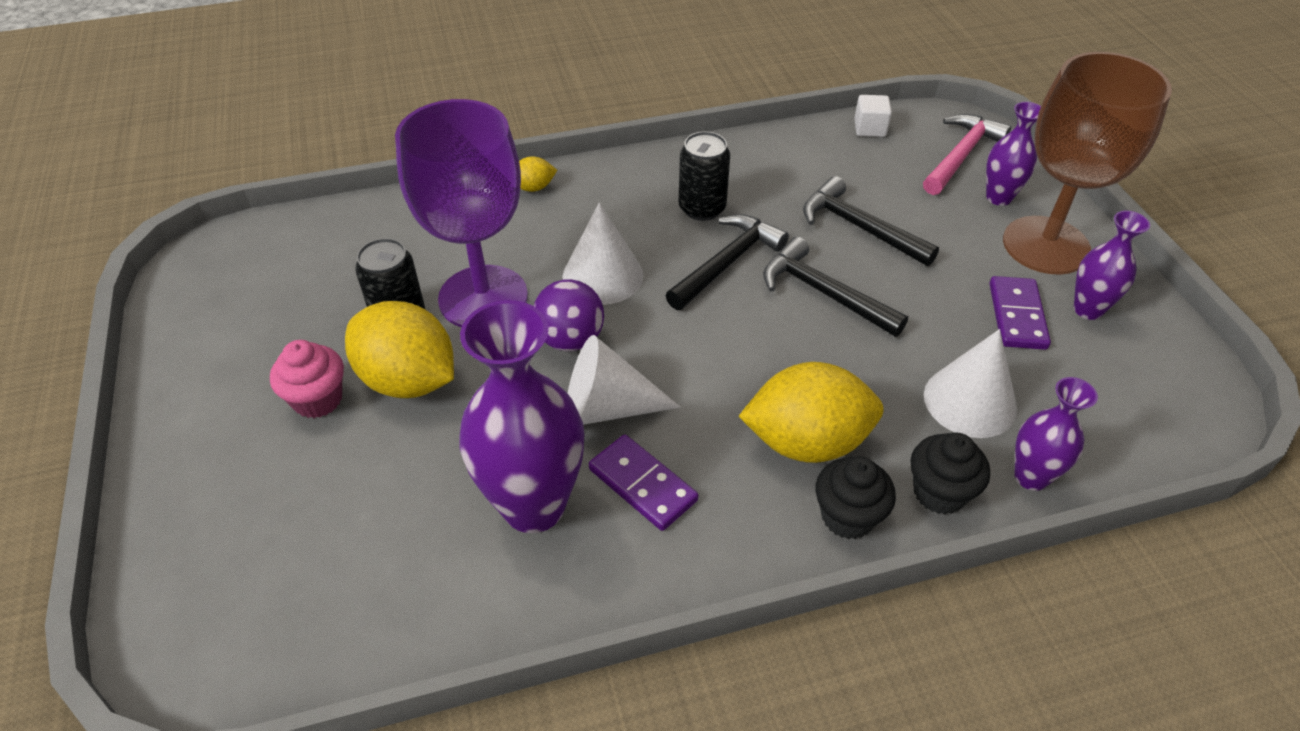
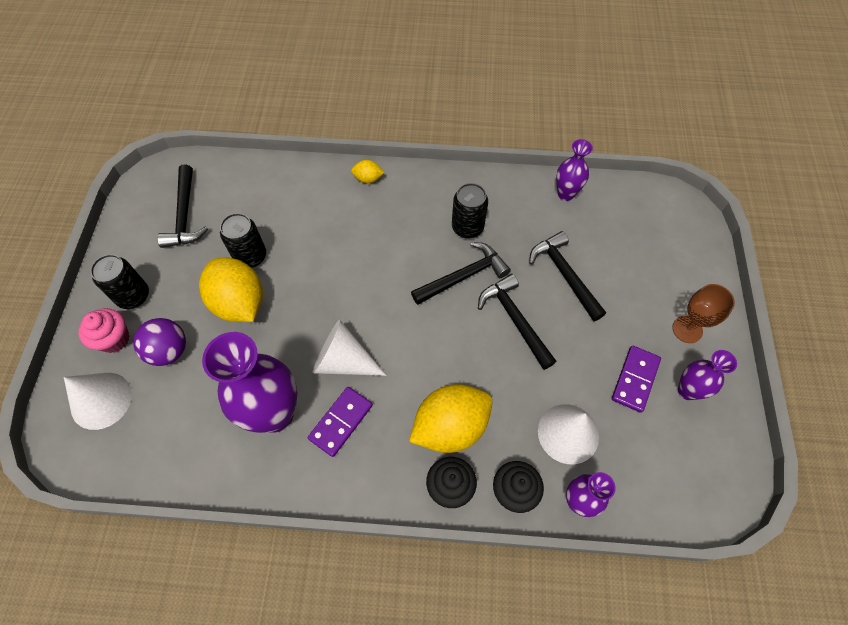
camera: 20 degrees right, 15 degrees up
pink cupcake [270,340,344,418] -> pink cupcake moved to [78,308,130,353]
purple goblet [395,99,528,327] -> none
purple ball [534,279,604,351] -> purple ball moved to [133,318,186,366]
white cone [562,202,644,305] -> white cone moved to [64,373,132,430]
purple domino [589,435,698,531] -> purple domino turned 60 degrees clockwise [308,387,373,457]
yellow lemon [739,362,884,463] -> yellow lemon turned 45 degrees counterclockwise [409,384,493,453]
white cube [854,95,892,137] -> none
pink hammer [923,114,1011,195] -> none
purple vase [986,102,1041,206] -> purple vase moved to [556,139,593,201]
brown goblet [1003,52,1172,275] -> brown goblet [672,284,735,343], size x0.49
none -> black can [90,254,149,309]
none -> black hammer [157,164,208,248]

